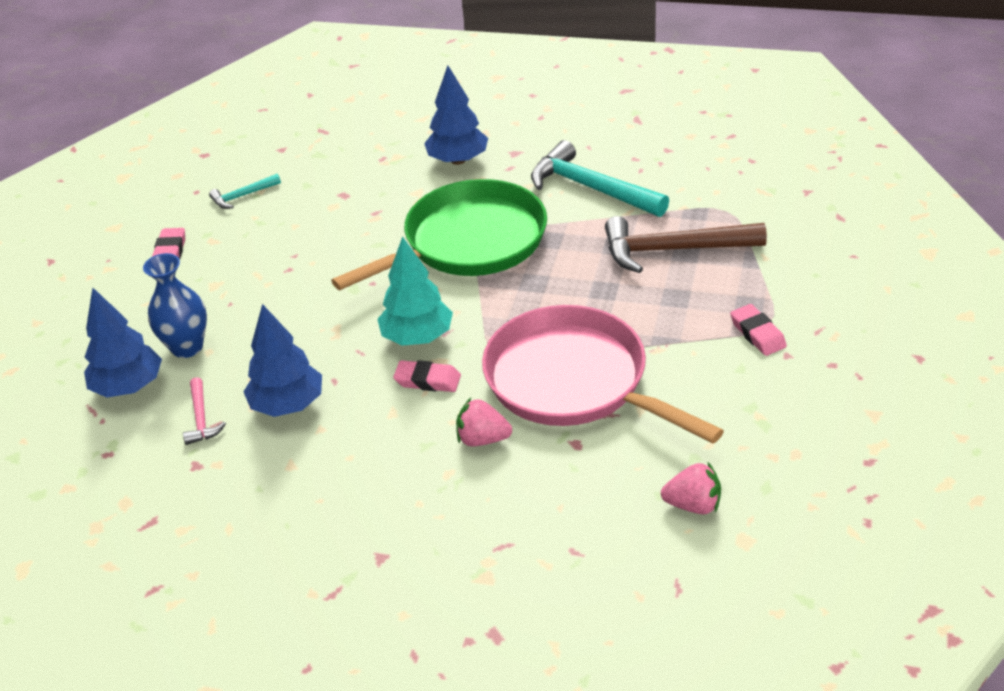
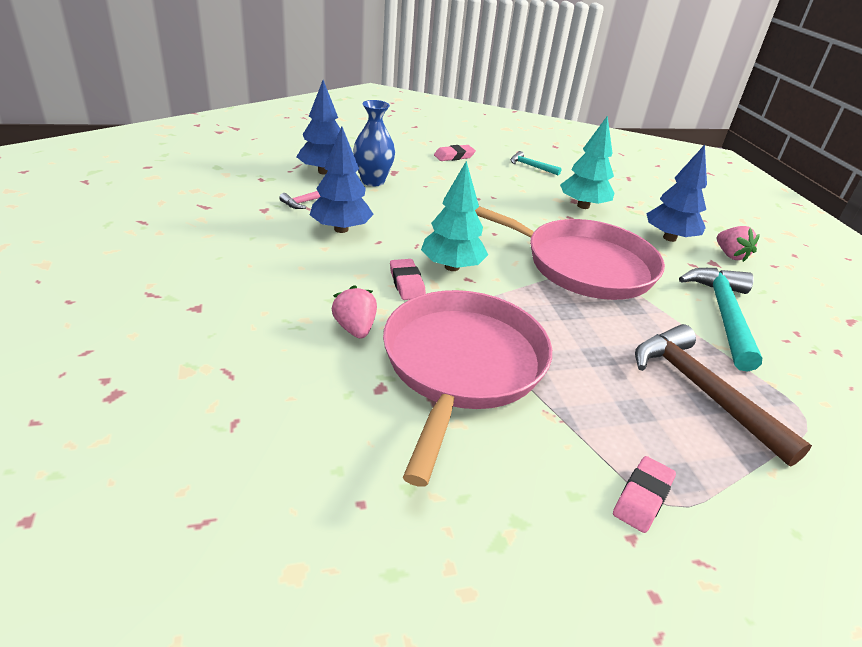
camera: 55 degrees right, 5 degrees down
green pan [331,179,547,290] -> pink pan [475,206,665,300]
pink strawberry [661,462,721,514] -> pink strawberry moved to [717,226,760,262]
none -> turquoise tree [560,115,614,209]

